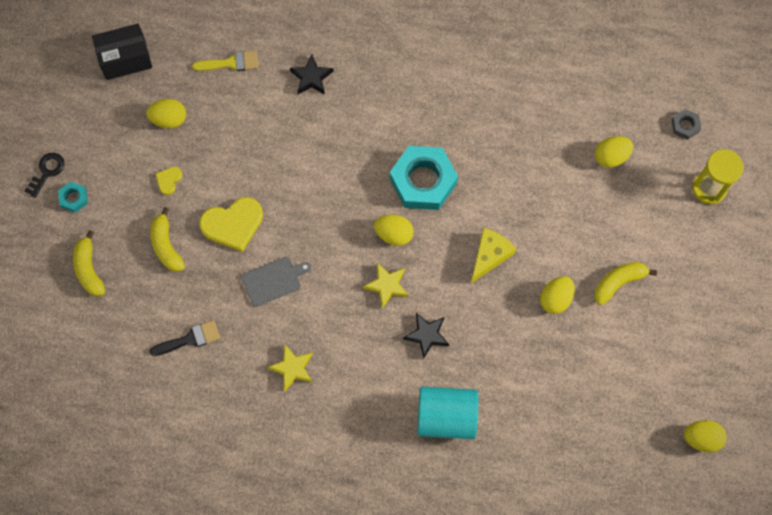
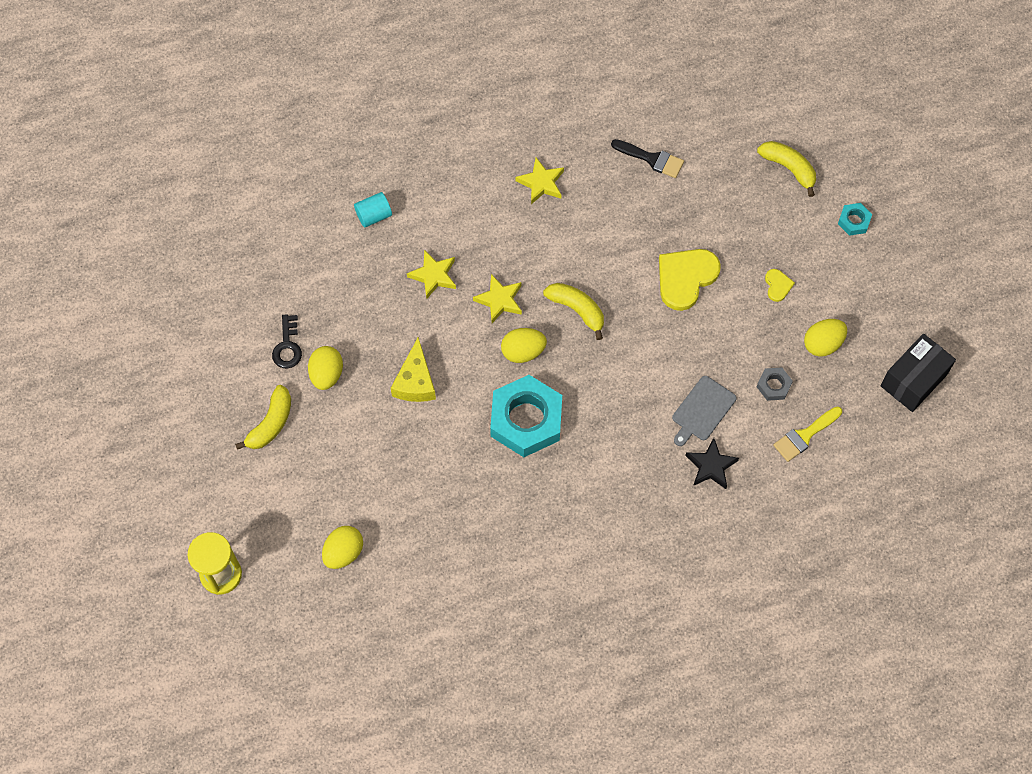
camera: 150 degrees right, 5 degrees down
black key [24,153,65,198] -> black key moved to [272,314,302,369]
black brush [149,320,220,356] -> black brush turned 105 degrees counterclockwise [611,139,684,178]
yellow banana [150,207,185,272] -> yellow banana moved to [543,283,604,340]
grey cutting board [241,257,311,307] -> grey cutting board moved to [672,376,737,446]
black star [403,313,449,359] -> yellow star [407,250,456,299]
turquoise cylinder [417,387,478,439] -> turquoise cylinder [354,192,392,227], size x0.51
grey nut [672,109,701,140] -> grey nut moved to [757,368,793,401]
yellow egg [684,420,727,453] -> none

